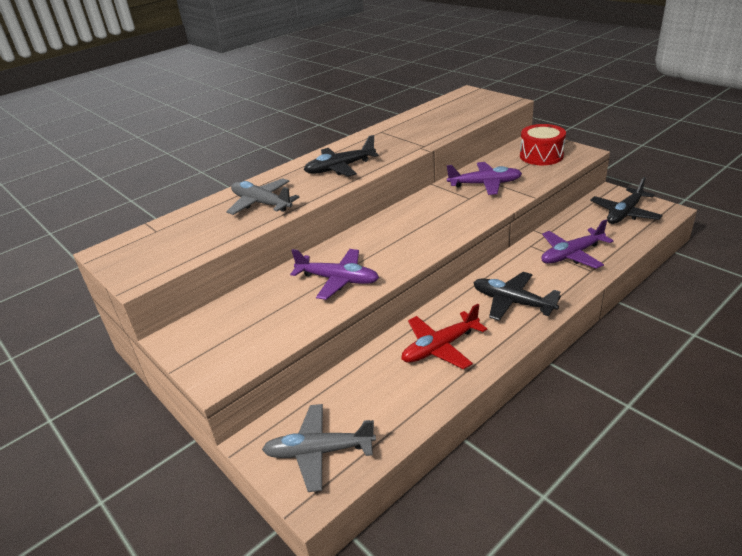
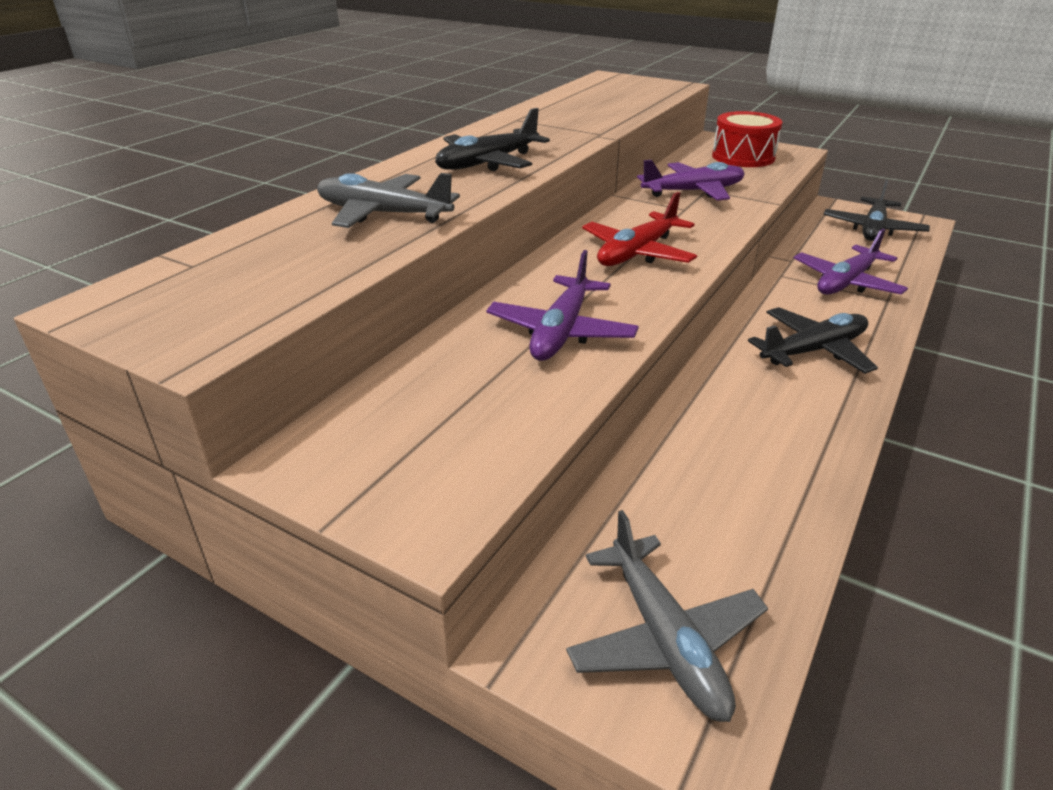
camera: 20 degrees left, 0 degrees up
grey plane [262,404,376,492] -> grey plane turned 90 degrees counterclockwise [566,510,768,722]
purple plane [290,249,379,300] -> purple plane turned 105 degrees clockwise [486,250,639,361]
red plane [401,304,487,369] -> red plane moved to [582,192,697,266]
black plane [473,272,561,321] -> black plane turned 135 degrees clockwise [748,307,878,374]

